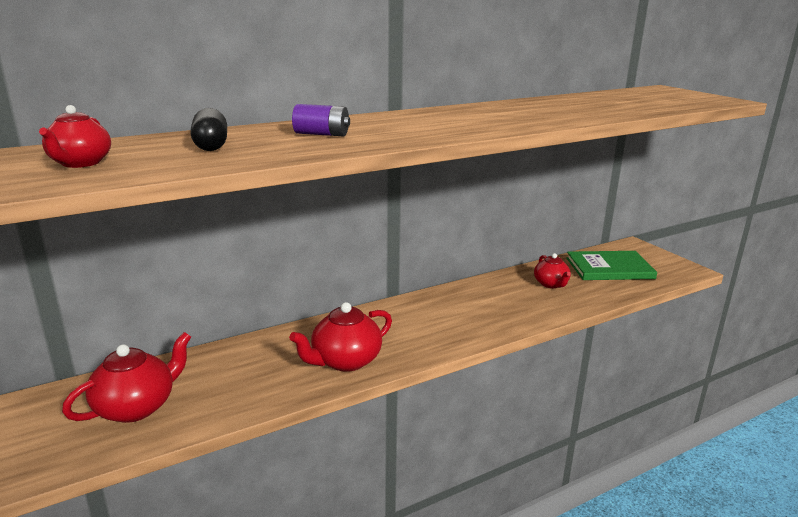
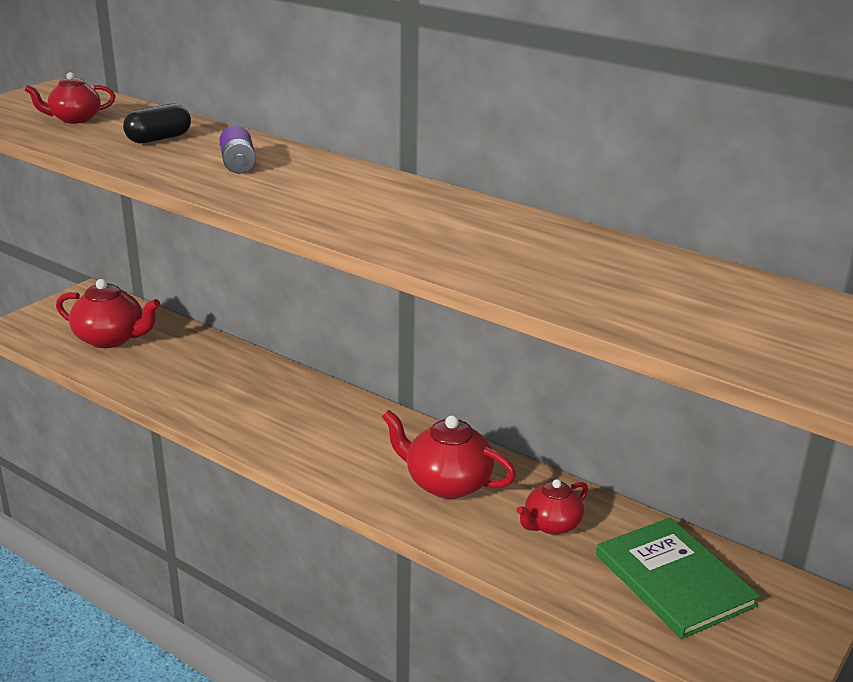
camera: 65 degrees right, 5 degrees up
red teapot [289,302,392,372] -> red teapot moved to [382,410,516,499]

